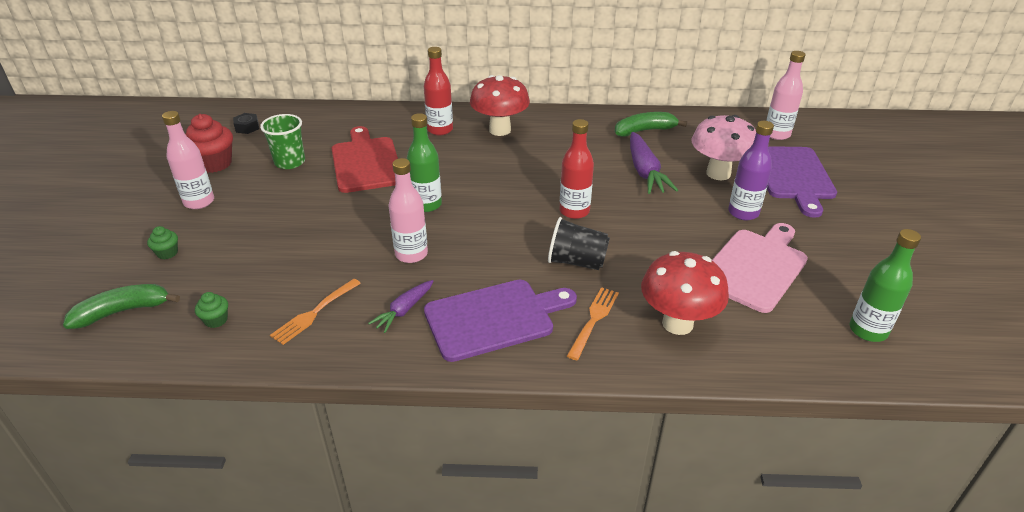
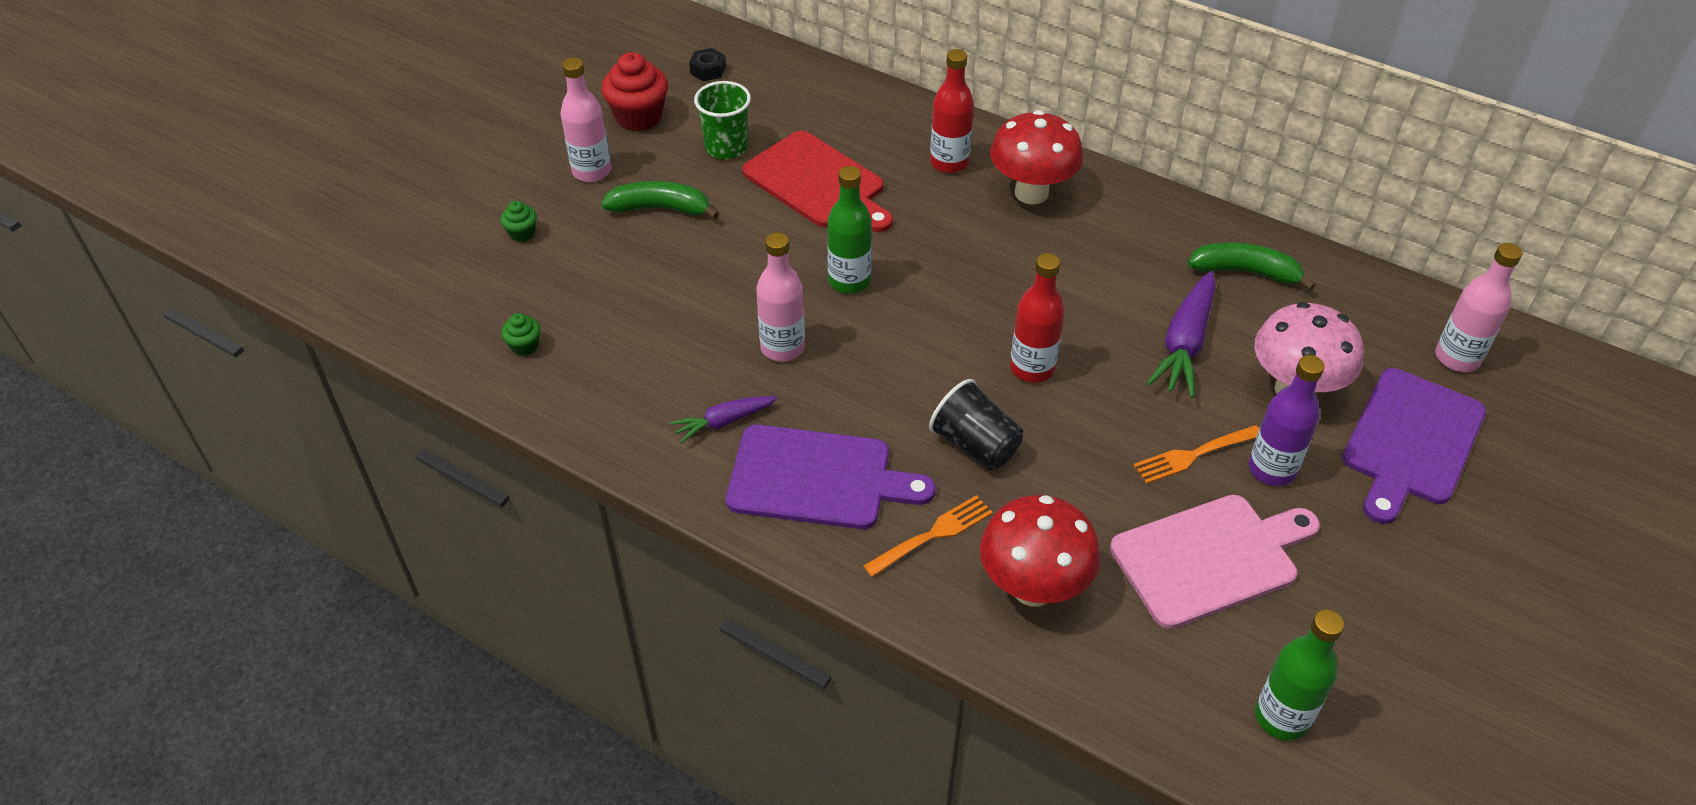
camera: 30 degrees right, 10 degrees up
green banana [63,284,180,329] -> green banana moved to [601,181,719,219]
orange fork [270,279,361,345] -> orange fork moved to [1133,425,1260,484]
red cutting board [331,126,398,193] -> red cutting board turned 120 degrees clockwise [742,130,893,232]

